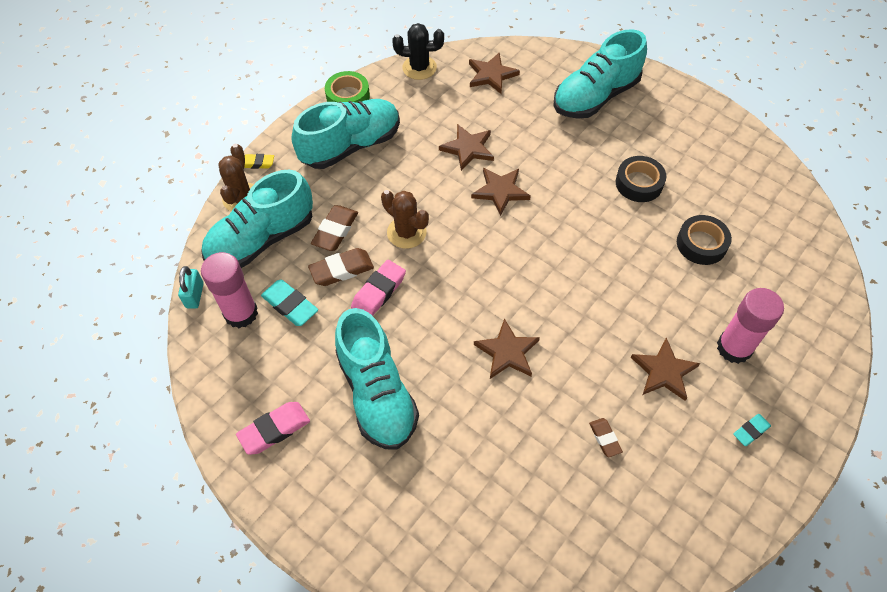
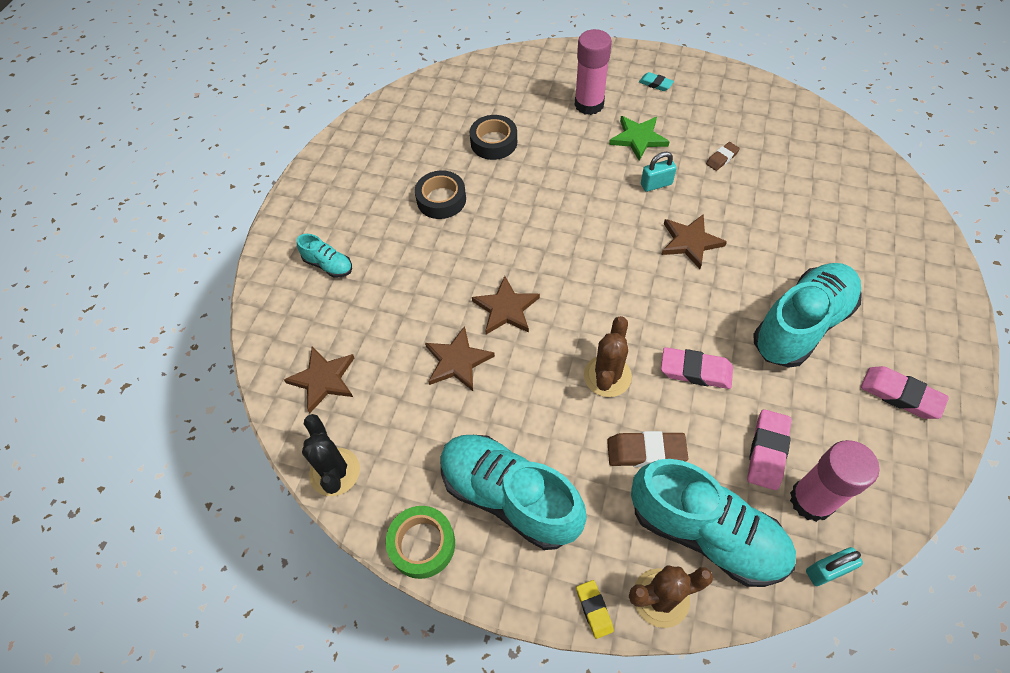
camera: 110 degrees left, 0 degrees up
turquoise eraser [261,280,318,326] -> pink eraser [747,409,792,490]
brown eraser [308,248,374,286] -> none
turquoise shoe [554,29,647,119] -> turquoise shoe [297,234,352,278], size x0.46
brown star [631,337,700,401] -> green star [609,116,670,161]
none -> turquoise padlock [641,152,677,192]

